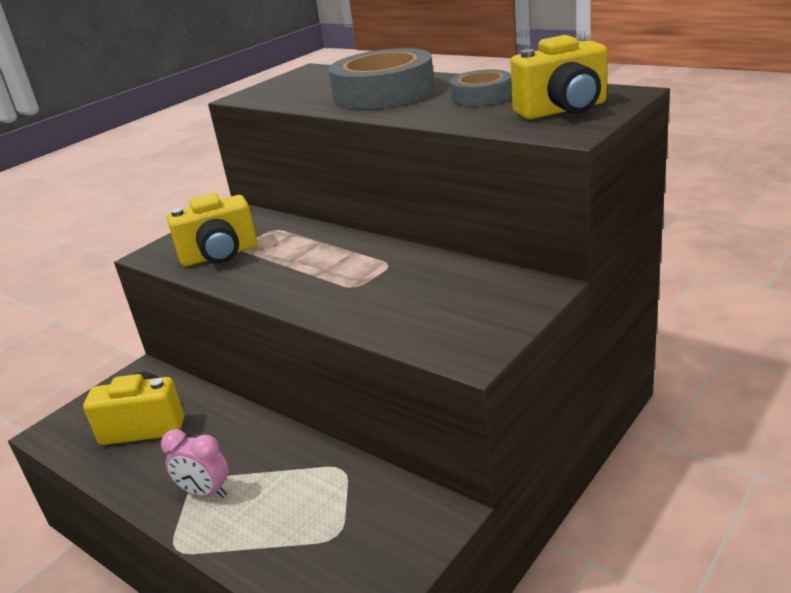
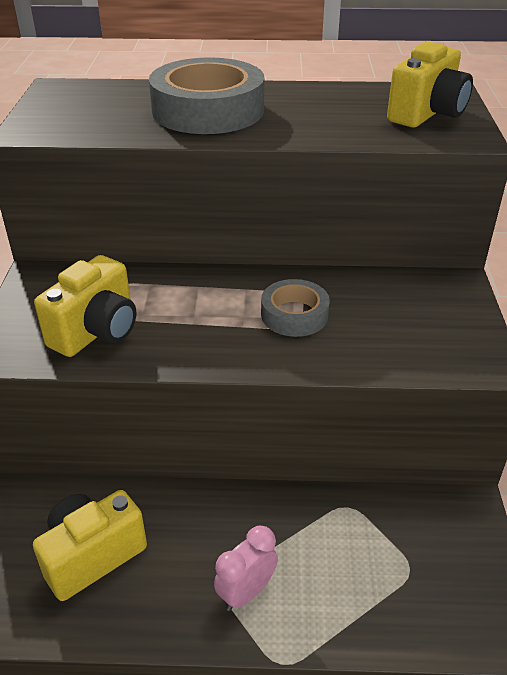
camera: 40 degrees left, 10 degrees up
pink clock [161,429,229,498] -> pink clock turned 150 degrees clockwise [214,526,278,611]
grey tape [450,69,512,106] -> grey tape moved to [261,279,330,337]

